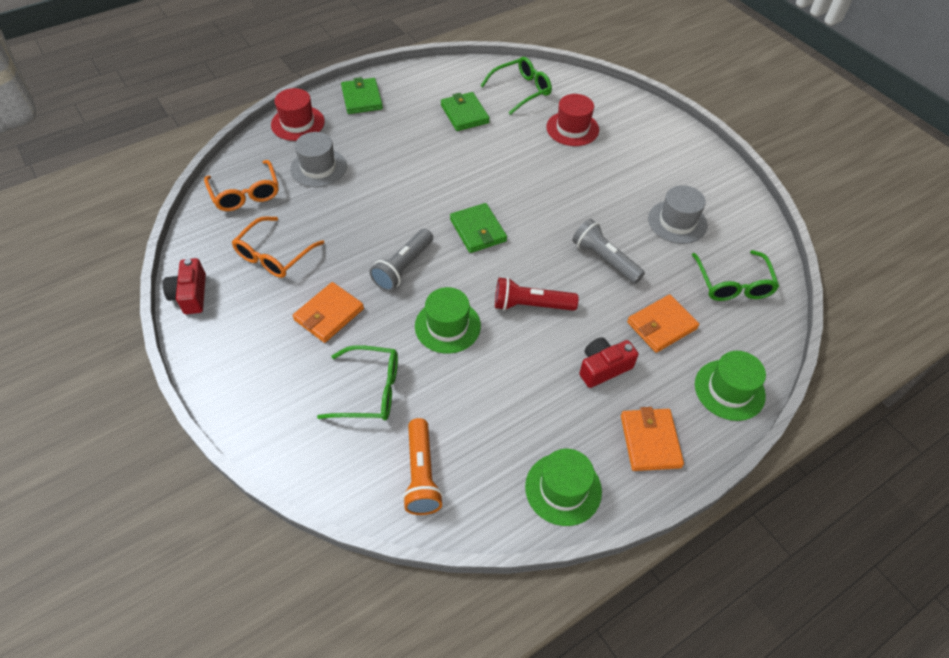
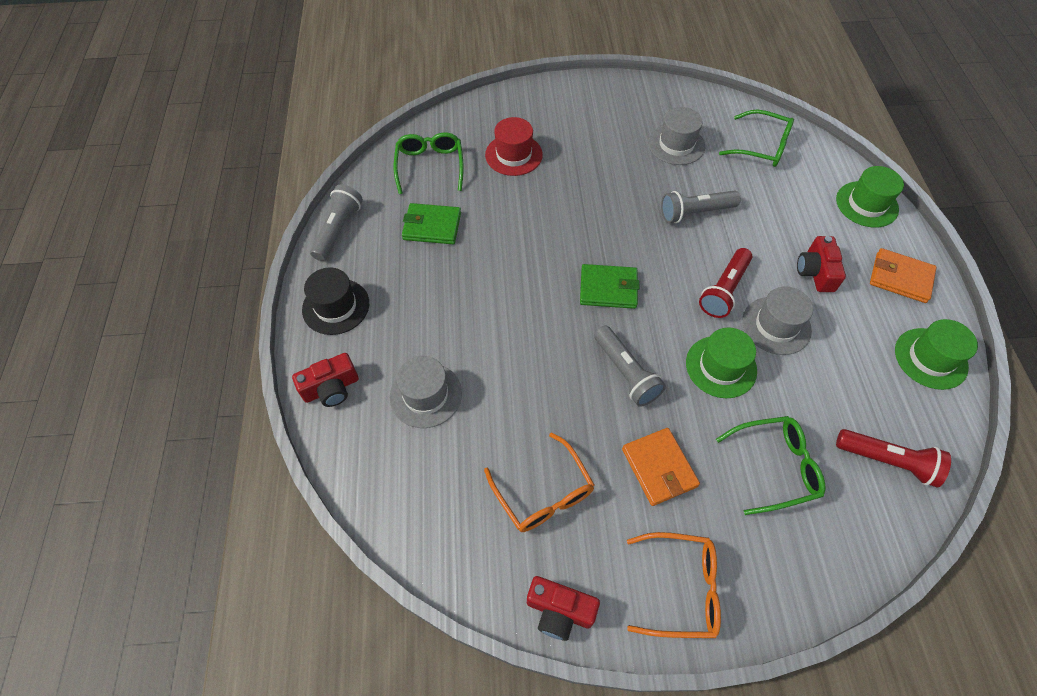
camera: 60 degrees left, 5 degrees up
orange glasses [204,160,278,211] -> orange glasses moved to [627,532,721,638]
red hat [271,88,325,141] -> red camera [292,353,359,407]
green glasses [317,345,398,420] -> green glasses turned 45 degrees clockwise [716,416,826,515]
green wallet [341,77,383,114] -> black hat [302,267,369,335]
orange flashlight [402,418,443,515] -> red flashlight [836,429,951,487]
orange wallet [627,294,699,353] -> none
none -> grey flashlight [310,185,363,261]
none -> grey hat [742,286,813,355]

